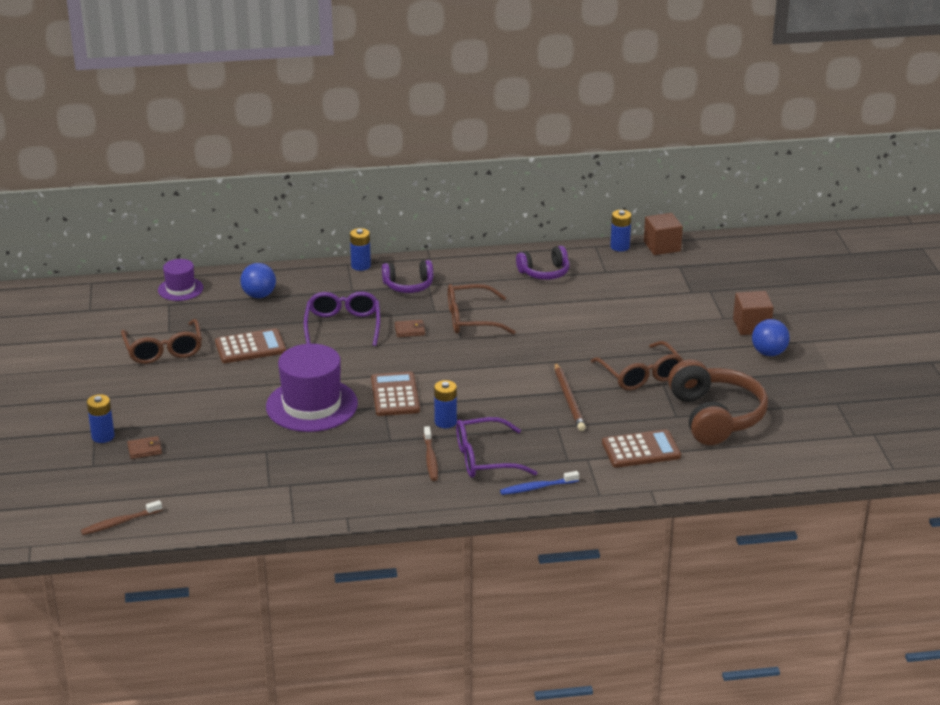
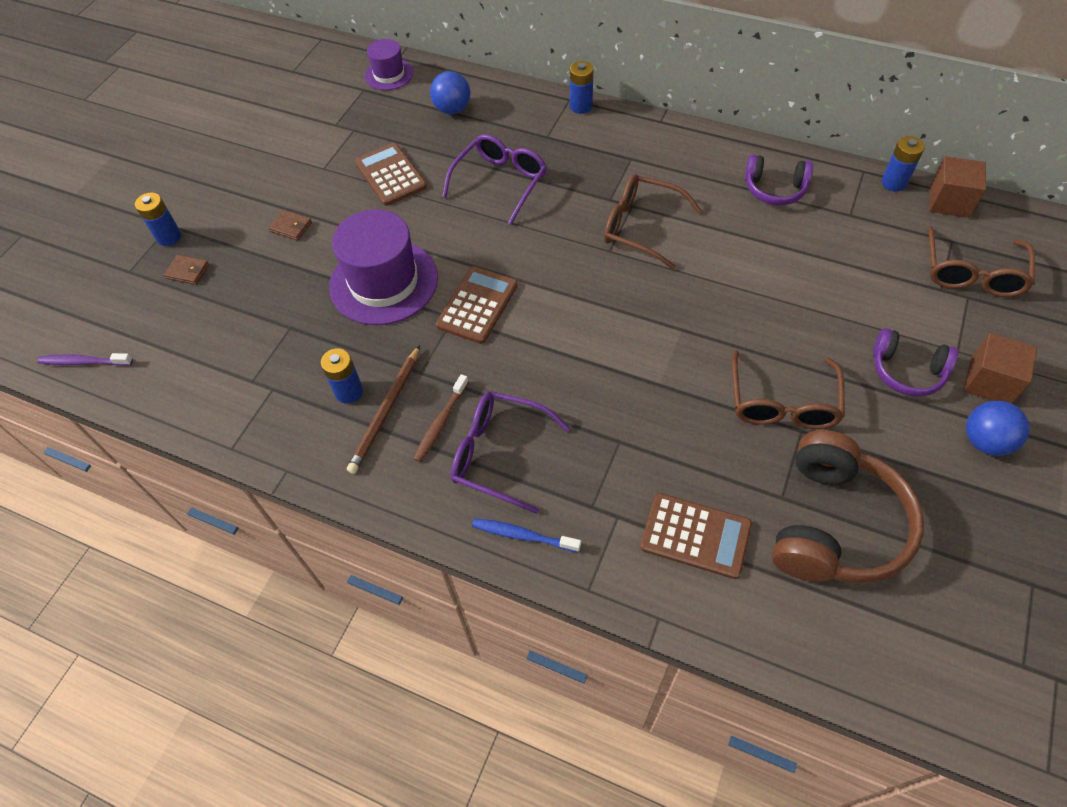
camera: 35 degrees right, 25 degrees up
brown toothbrush [81,500,162,535] -> purple toothbrush [38,353,133,366]
brown glasses [121,319,202,364] -> brown glasses moved to [927,226,1035,297]
brown calculator [215,328,286,363] -> brown calculator turned 135 degrees counterclockwise [355,143,427,206]
purple headphones [382,260,433,293] -> purple headphones moved to [873,328,958,396]
brown wallet [395,320,425,337] -> brown wallet moved to [268,210,312,241]
blue battery [434,380,457,428] -> blue battery moved to [321,348,363,404]
brown pencil [555,362,586,431] -> brown pencil moved to [347,345,420,474]

